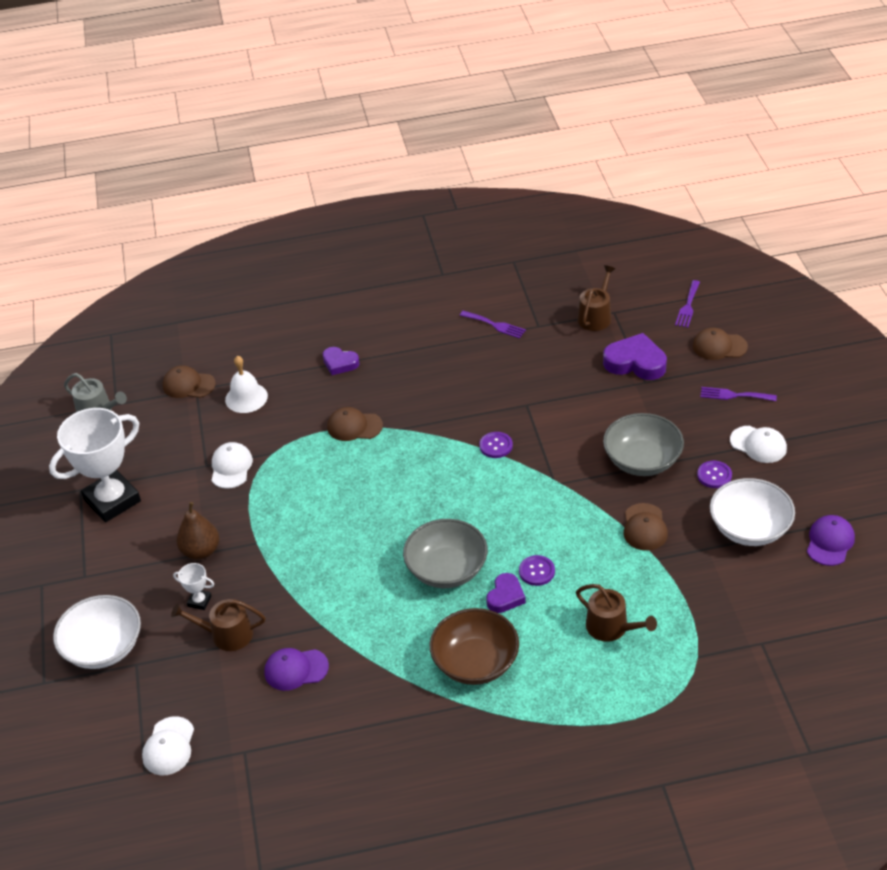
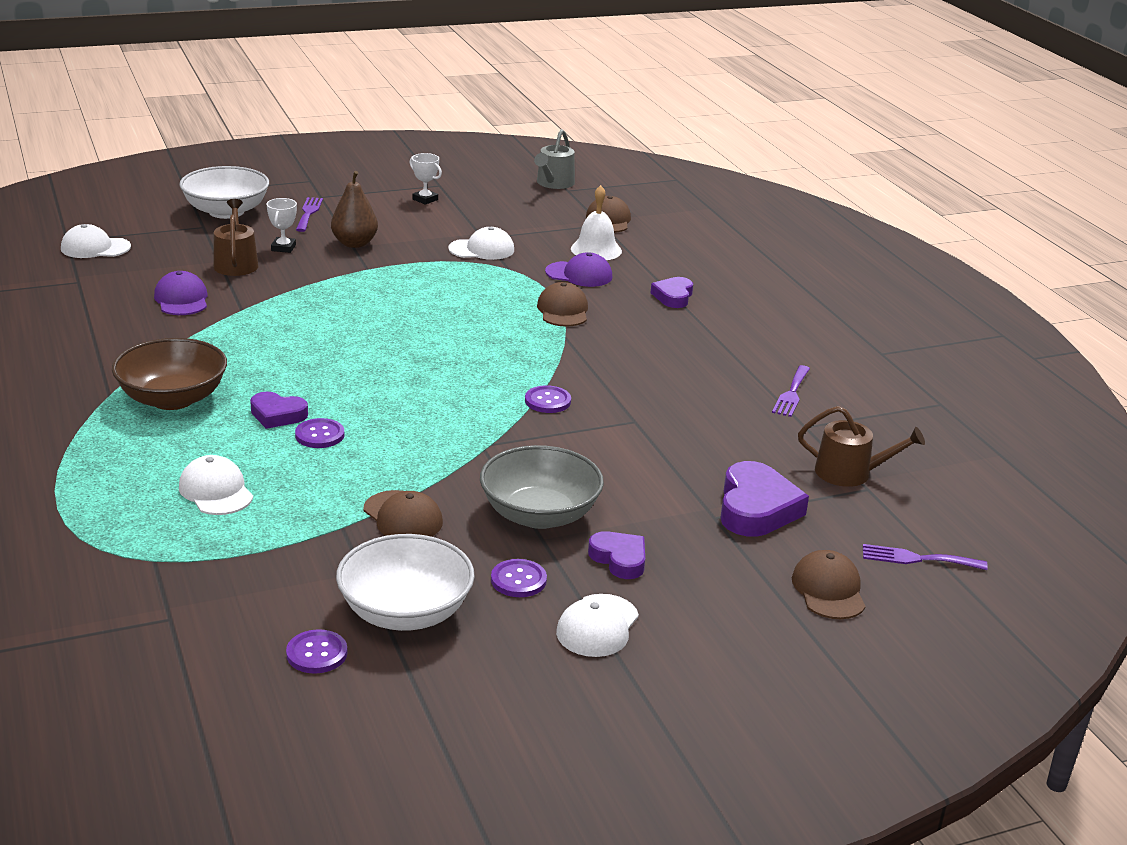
camera: 75 degrees right, 15 degrees down
white trophy [49,408,141,522] -> white trophy [409,153,442,205], size x0.41
grey bowl [403,519,488,588] -> none
brown watering can [576,584,657,642] -> white cap [179,455,253,515]
brown cap [624,503,668,551] -> brown cap turned 120 degrees counterclockwise [363,490,443,537]
purple fork [701,387,777,401] -> purple fork moved to [296,197,323,232]
purple cap [807,515,855,566] -> purple cap moved to [545,252,612,287]
none -> purple button [286,629,347,673]
none -> purple heart [588,531,645,579]

